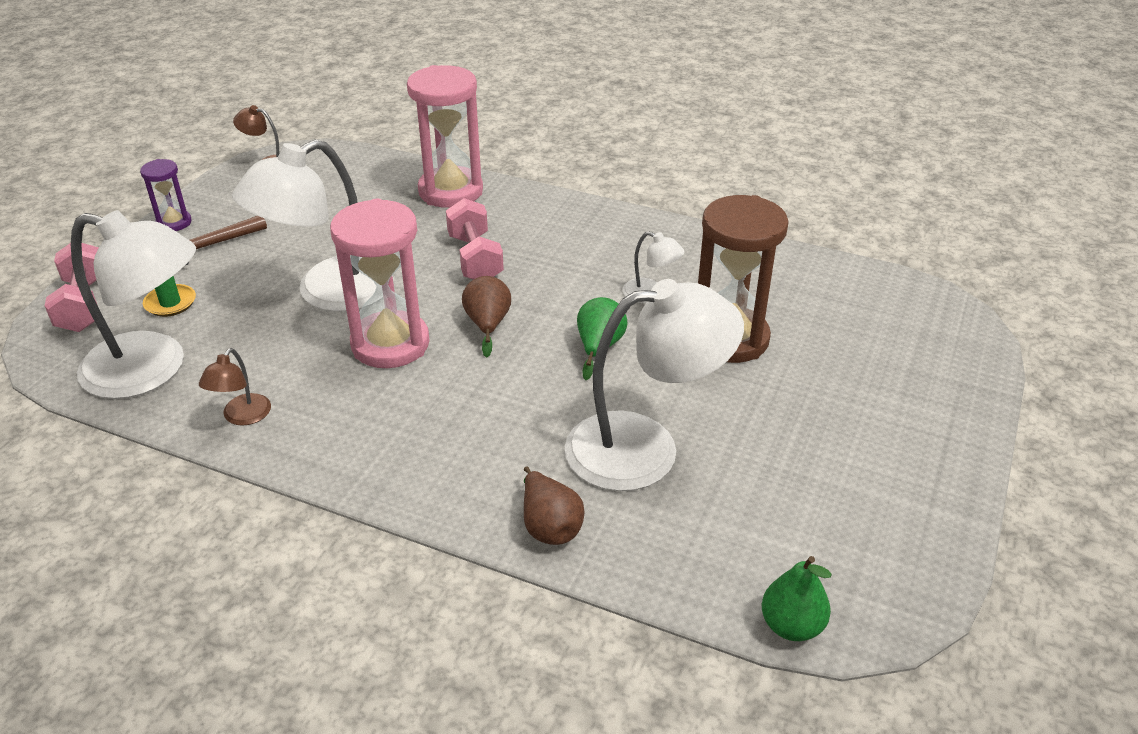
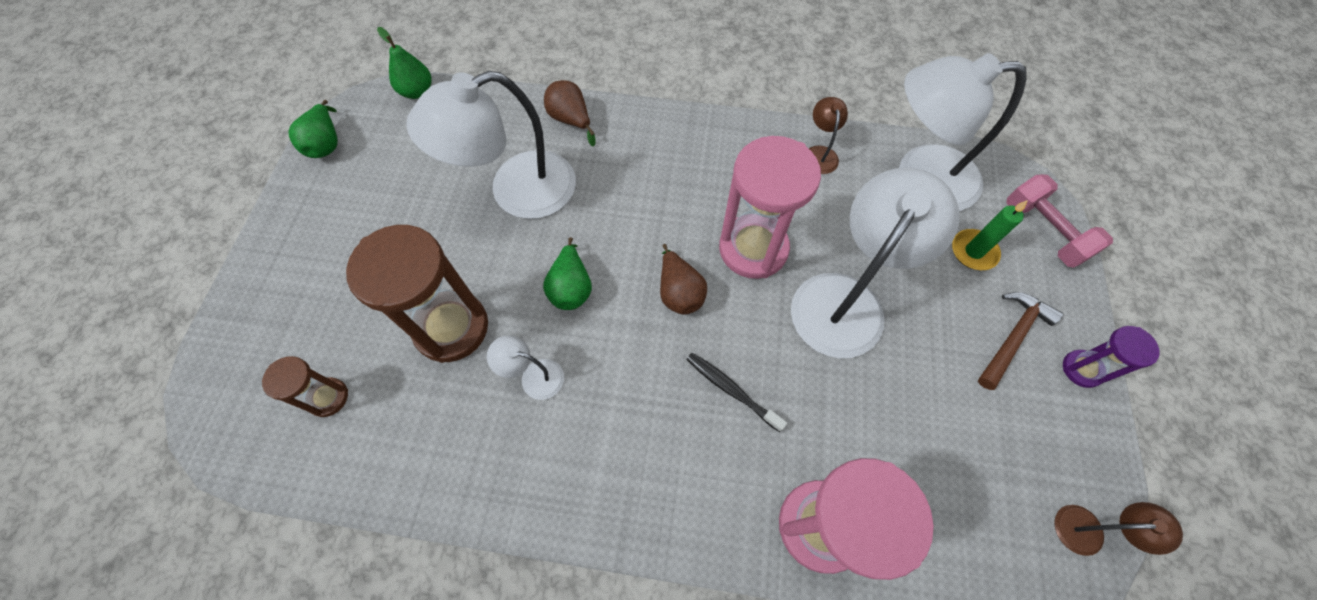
camera: 165 degrees right, 25 degrees up
pink dumbbell [446,198,504,280] -> black toothbrush [686,353,787,432]
none -> brown hourglass [262,356,348,417]
none -> green pear [288,100,338,158]

